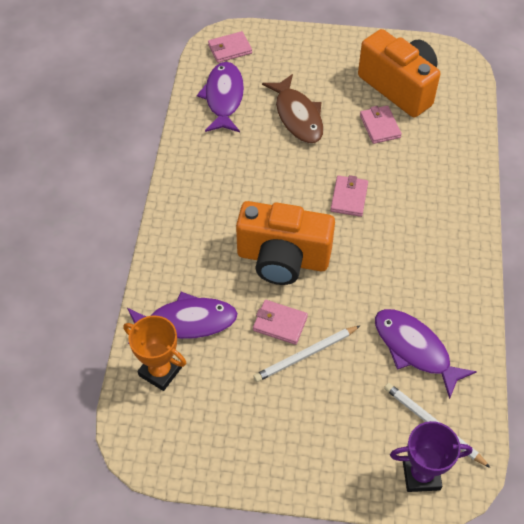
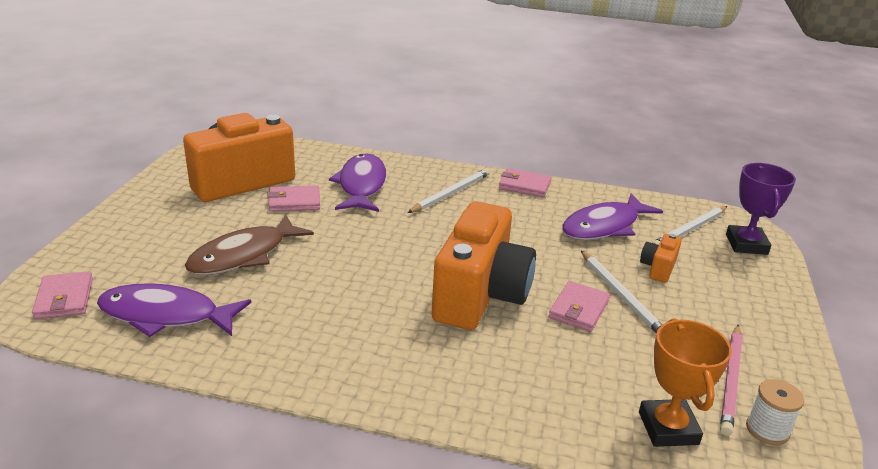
camera: 85 degrees left, 25 degrees down
orange trophy [124,316,186,391] -> orange trophy turned 45 degrees counterclockwise [639,318,732,447]
purple fish [127,292,238,344] -> purple fish moved to [329,153,386,212]
brown fish [262,74,323,143] -> brown fish turned 150 degrees clockwise [185,214,314,275]
pink wallet [330,175,368,217] -> pink wallet moved to [499,168,551,197]
none -> white pencil [407,168,490,213]
none -> orange camera [640,234,682,283]
none -> pink pencil [720,325,742,436]
none -> white spool [746,379,804,445]

